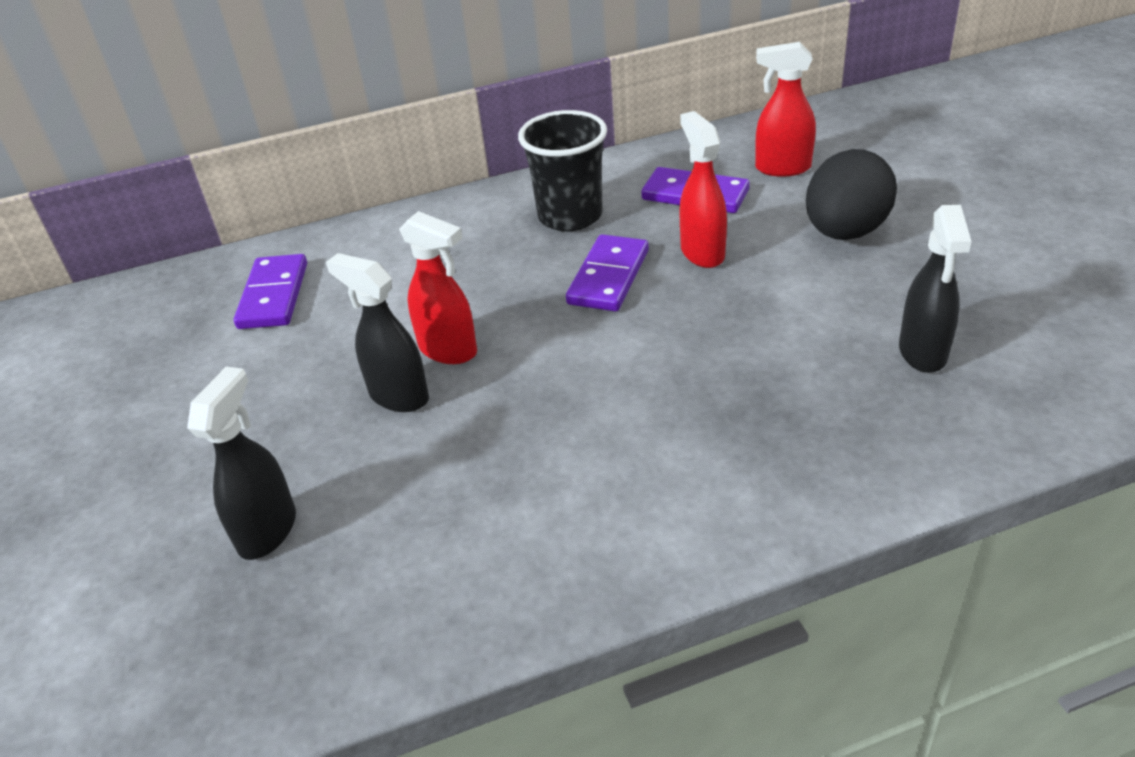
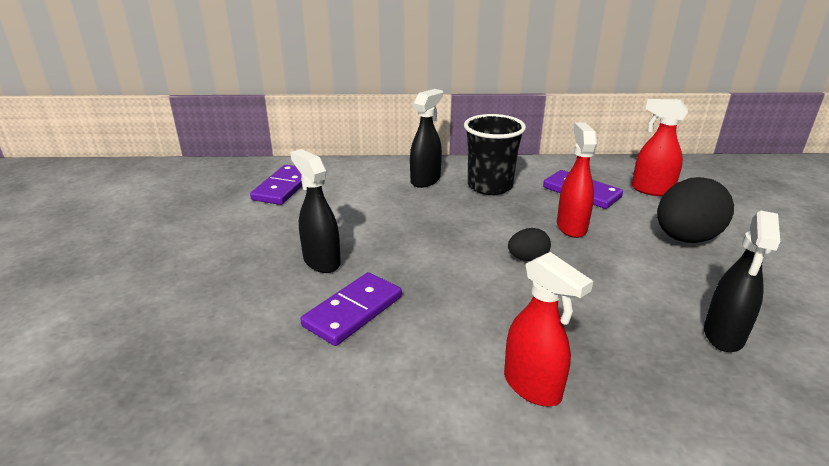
camera: 15 degrees right, 10 degrees down
black spray bottle [187,367,296,560] -> black spray bottle moved to [410,89,443,188]
red spray bottle [399,211,477,364] -> red spray bottle moved to [504,252,593,406]
purple domino [566,234,649,311] -> purple domino moved to [300,272,402,346]
none -> black egg [508,228,551,261]

